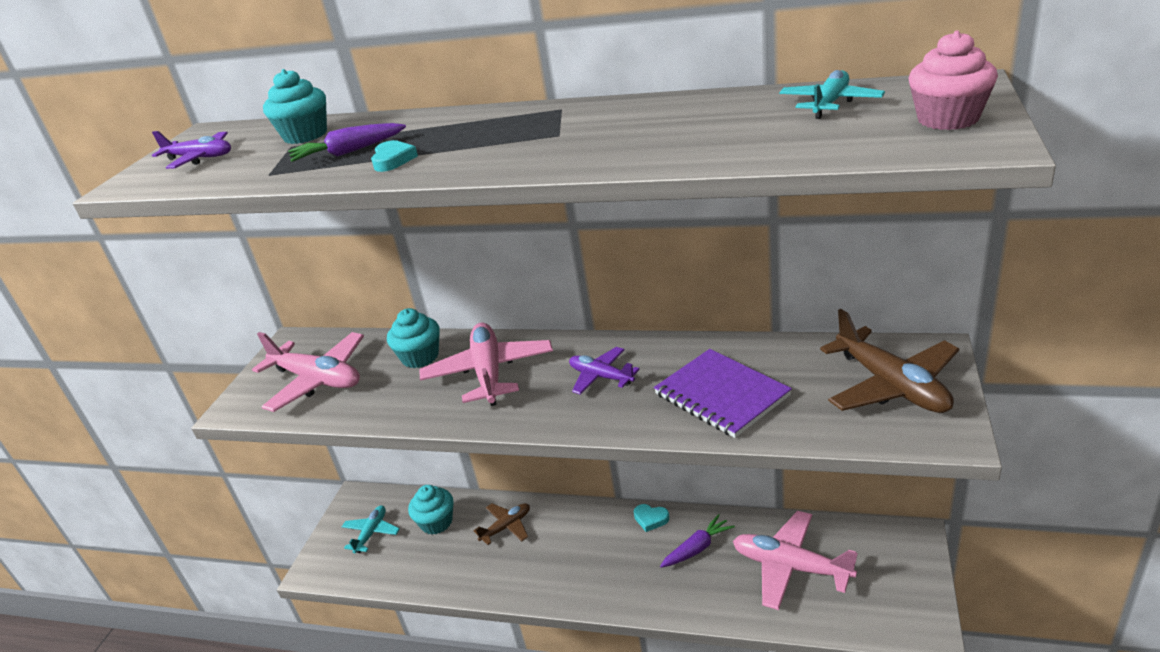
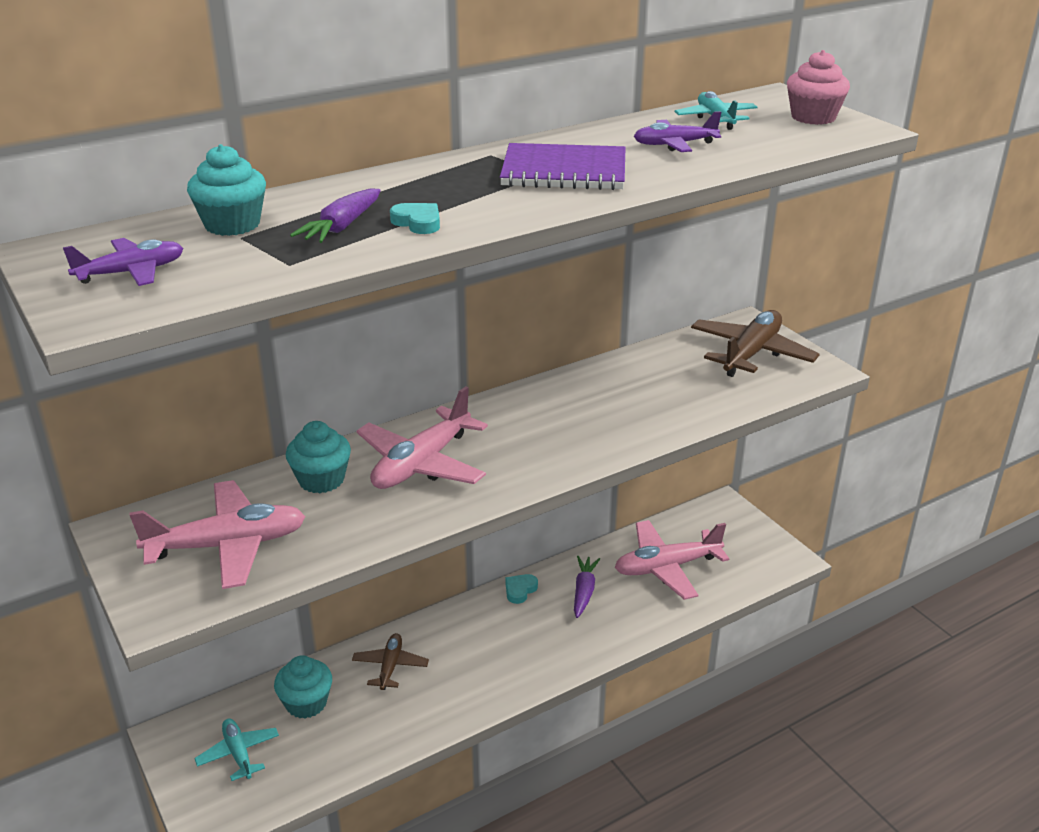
camera: 50 degrees left, 0 degrees up
pink plane [420,323,553,406] -> pink plane turned 90 degrees counterclockwise [356,386,488,489]
purple plane [569,347,640,395] -> purple plane moved to [634,111,721,152]
turquoise heart [634,504,669,532] -> turquoise heart turned 150 degrees clockwise [505,574,538,604]
purple notebook [654,349,792,438] -> purple notebook moved to [500,143,625,190]
brown plane [820,309,959,413] -> brown plane turned 75 degrees counterclockwise [691,310,819,377]

